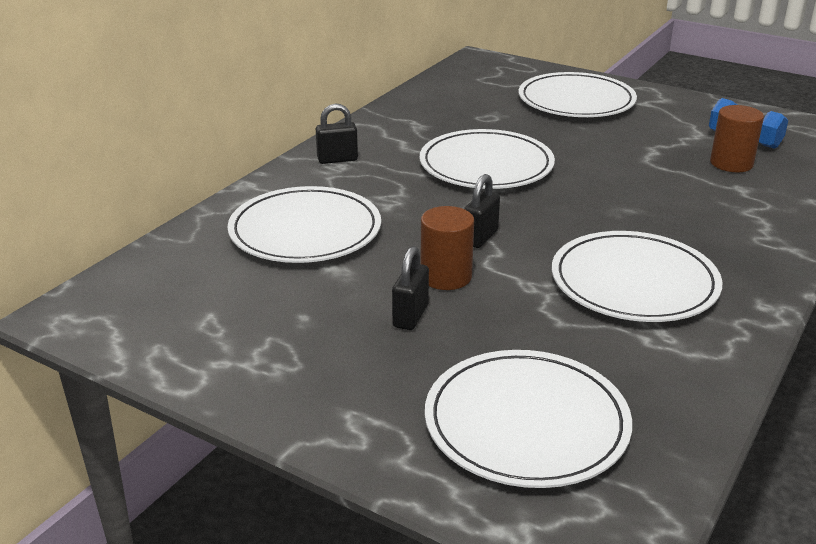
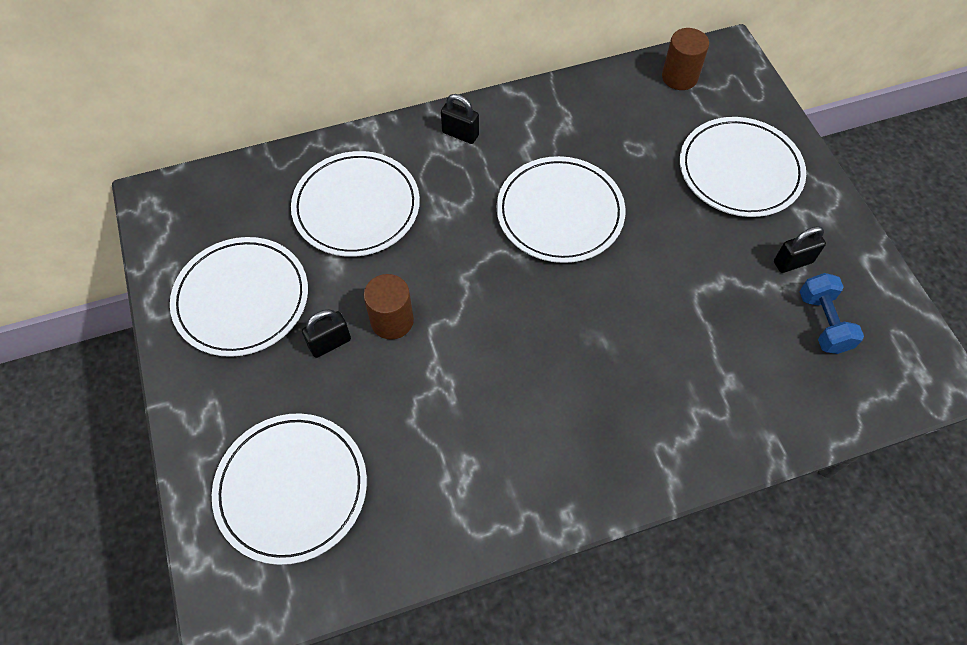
camera: 40 degrees right, 30 degrees up
black padlock [464,174,500,248] -> black padlock moved to [774,226,826,273]
white plate [552,231,722,322] -> white plate moved to [170,237,308,357]
brown cylinder [710,105,764,172] -> brown cylinder moved to [662,28,709,90]

